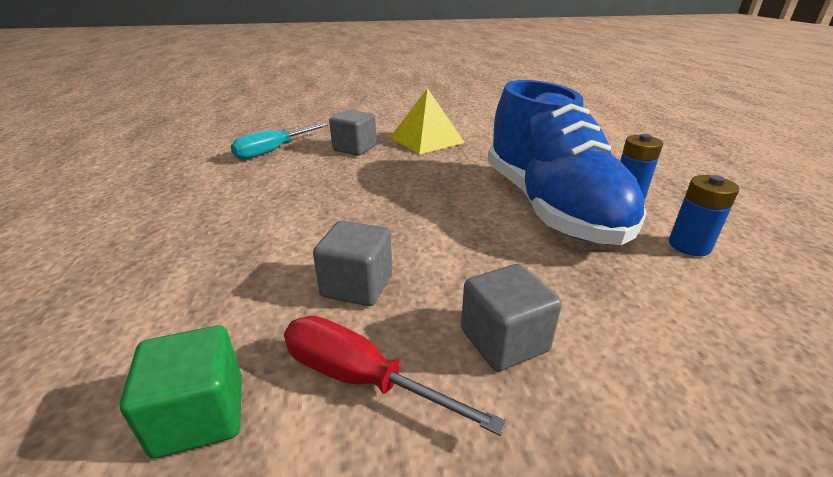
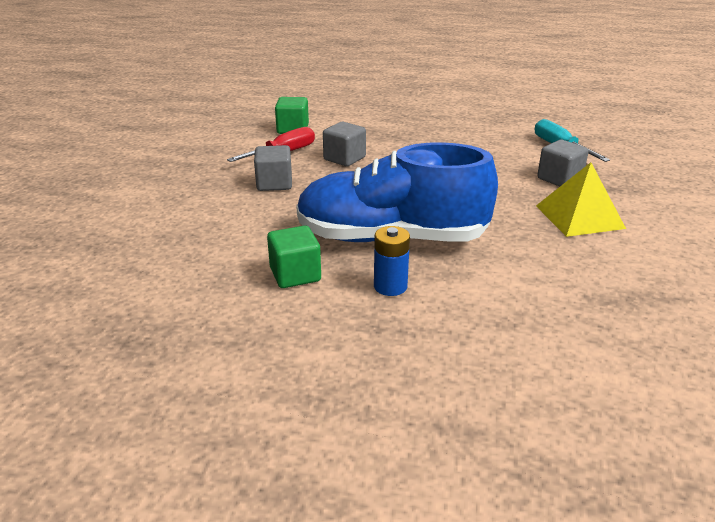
camera: 110 degrees right, 0 degrees up
blue battery [669,175,739,256] -> green cube [267,225,321,288]

